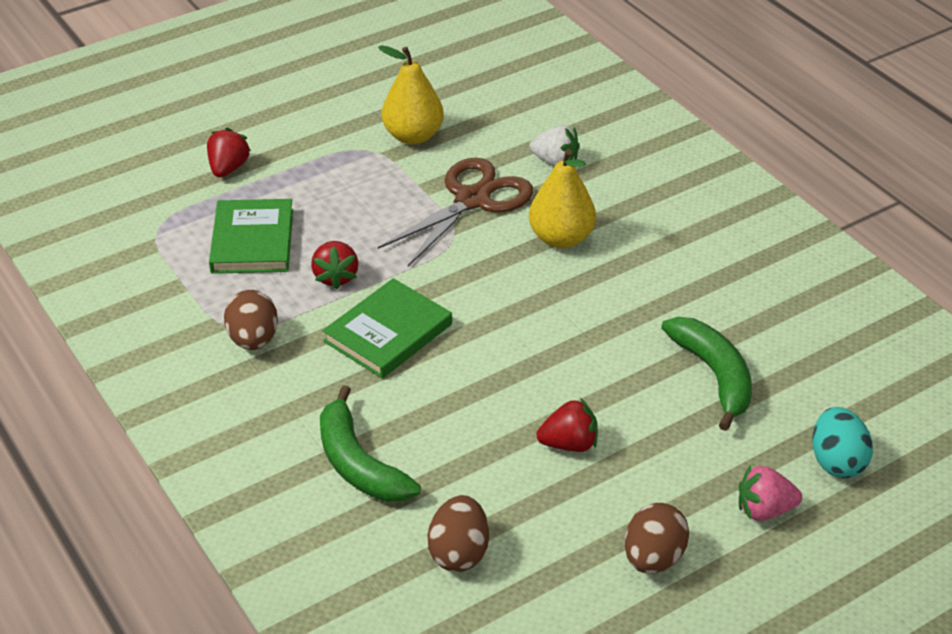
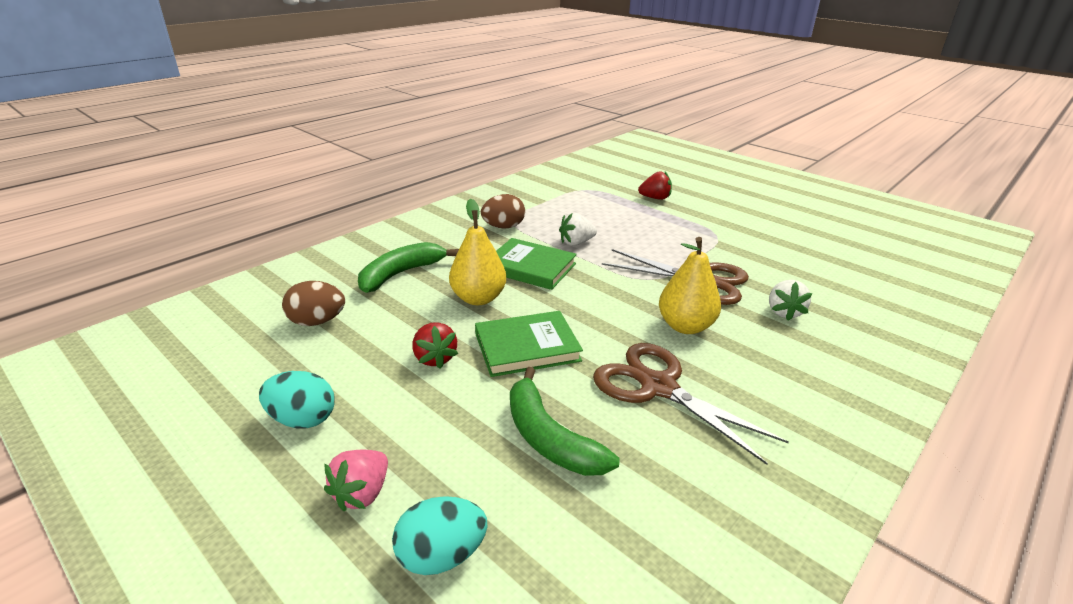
camera: 75 degrees right, 10 degrees down
green book [209,199,293,274] -> green book moved to [475,311,583,377]
red strawberry [311,241,358,289] -> white strawberry [559,213,597,246]
yellow pear [378,45,444,145] -> yellow pear moved to [449,199,506,305]
brown egg [625,503,689,574] -> turquoise egg [259,371,335,428]
green banana [662,317,752,431] -> green banana turned 90 degrees clockwise [510,367,619,476]
pink strawberry [739,465,802,521] -> pink strawberry turned 135 degrees counterclockwise [324,450,388,511]
none -> brown scissors [593,343,789,465]

